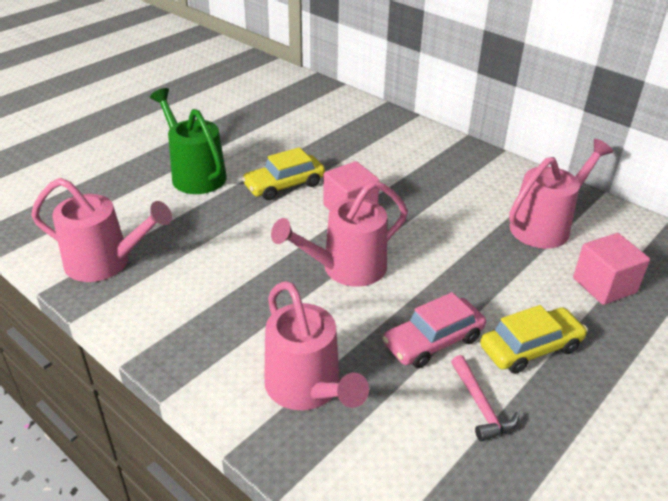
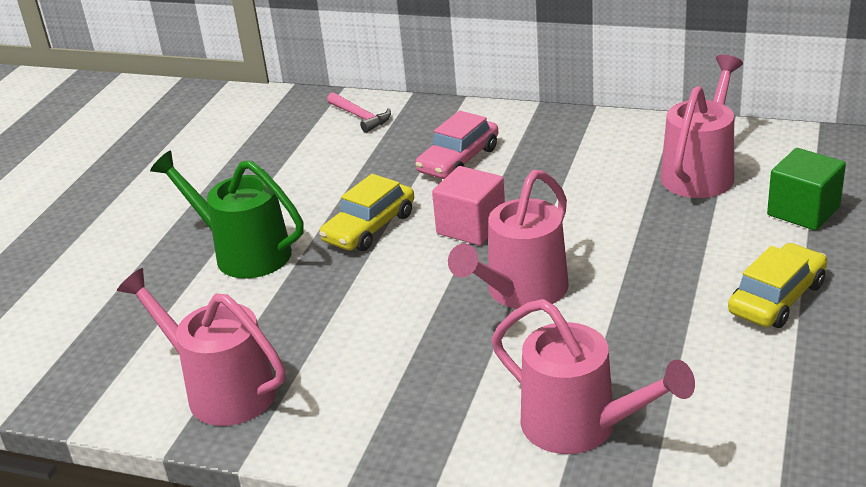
camera: 20 degrees left, 5 degrees down
pink watering can [31,178,172,282] -> pink watering can turned 135 degrees counterclockwise [117,268,285,426]
pink car [382,292,486,368] -> pink car moved to [415,111,498,179]
pink hammer [451,355,519,442] -> pink hammer moved to [327,92,391,133]
pink cube [573,233,650,305] -> green cube [767,148,846,231]

